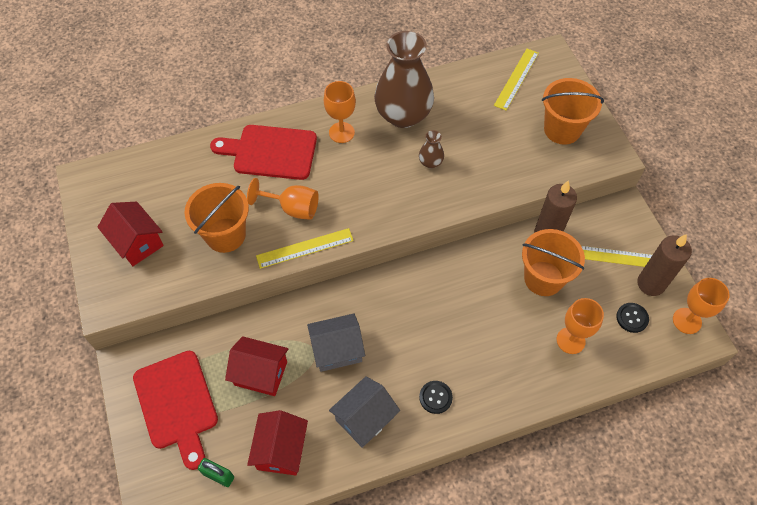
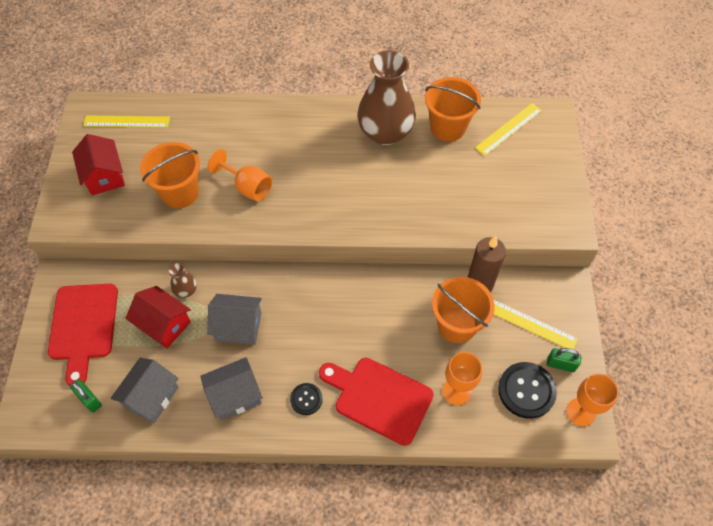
camera: 20 degrees right, 0 degrees up
red cutting board [210,125,317,180] -> red cutting board moved to [319,358,434,446]
red house [247,410,308,476] -> grey house [110,358,179,424]
yellow ruler [256,228,354,269] -> yellow ruler moved to [83,115,170,128]
orange goblet [324,81,356,143] -> none
brown vase [419,130,444,168] -> brown vase moved to [169,263,197,298]
orange bucket [542,78,604,145] -> orange bucket moved to [425,77,481,142]
black button [616,303,649,333] -> black button [498,362,557,419], size x1.78
brown candle [637,234,692,296] -> green padlock [547,348,581,372]

